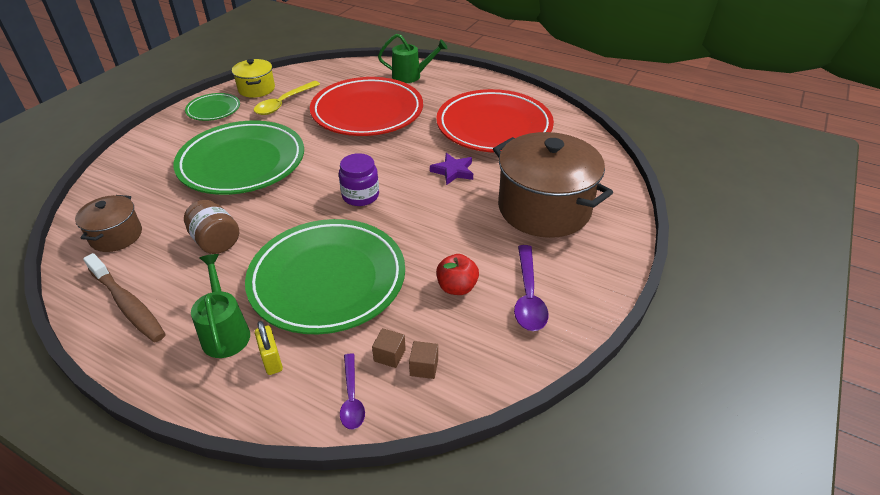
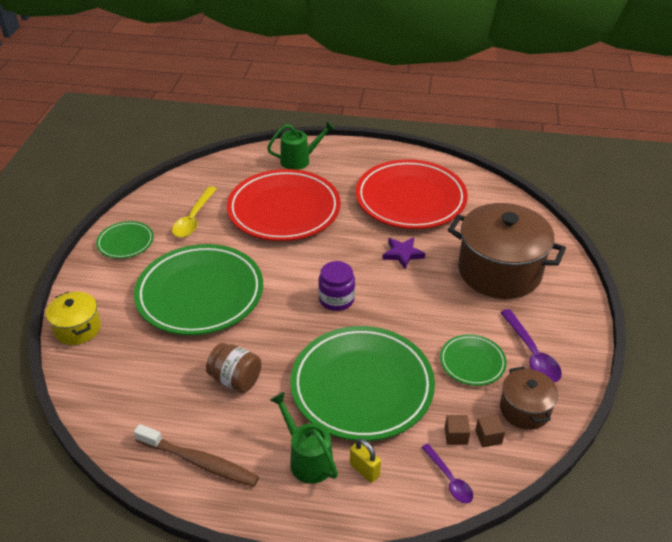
camera: 20 degrees left, 0 degrees up
brown pot [75,195,142,252] -> brown pot moved to [500,366,558,430]
yellow pot [232,59,275,98] -> yellow pot moved to [46,292,101,345]
red apple [436,254,479,295] -> green plate [440,334,507,386]

